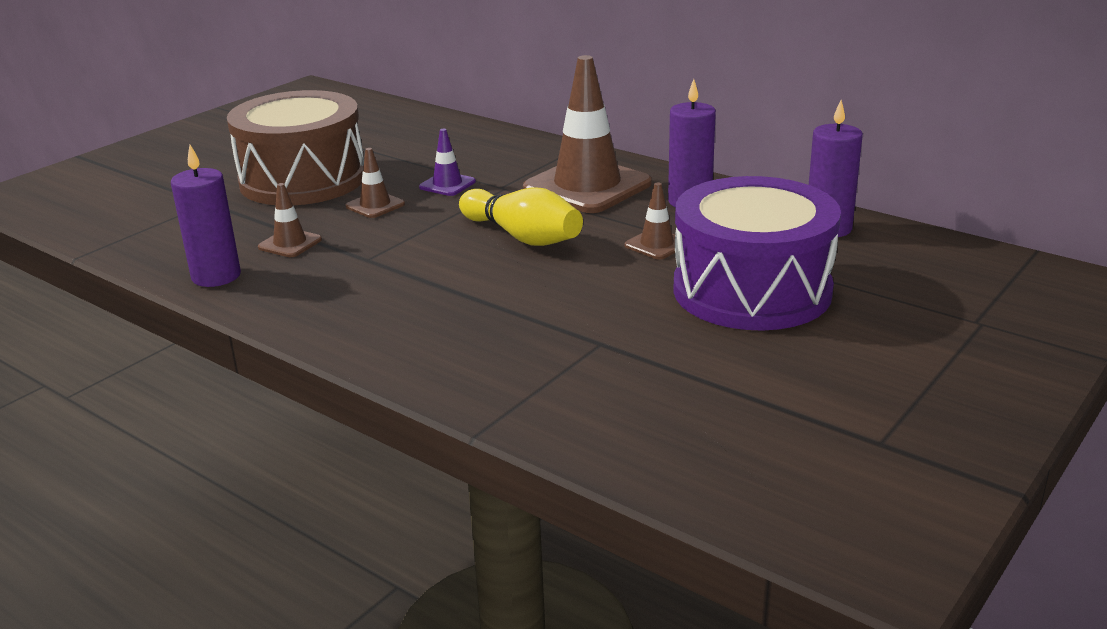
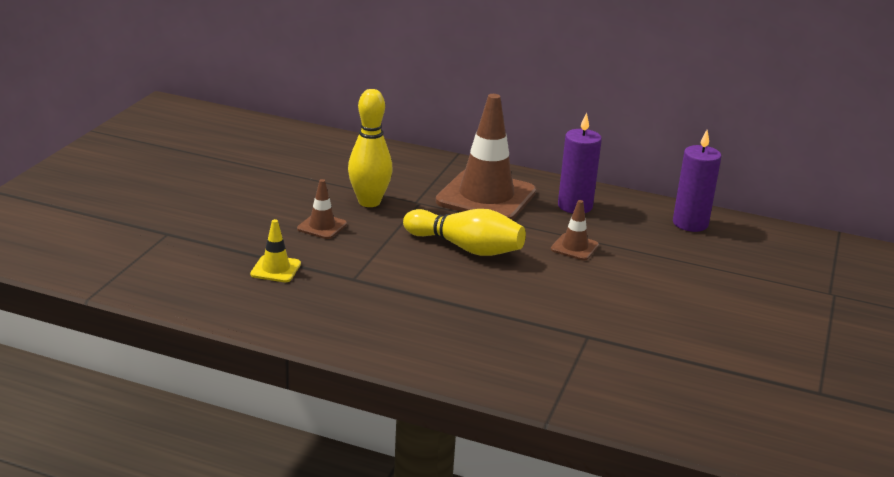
camera: 20 degrees left, 0 degrees up
purple candle [171,145,241,287] -> none
brown drum [227,90,364,206] -> none
brown traffic cone [258,183,322,257] -> yellow traffic cone [250,219,301,282]
purple traffic cone [419,129,476,196] -> yellow bowling pin [348,89,393,207]
purple drum [673,176,841,330] -> none

